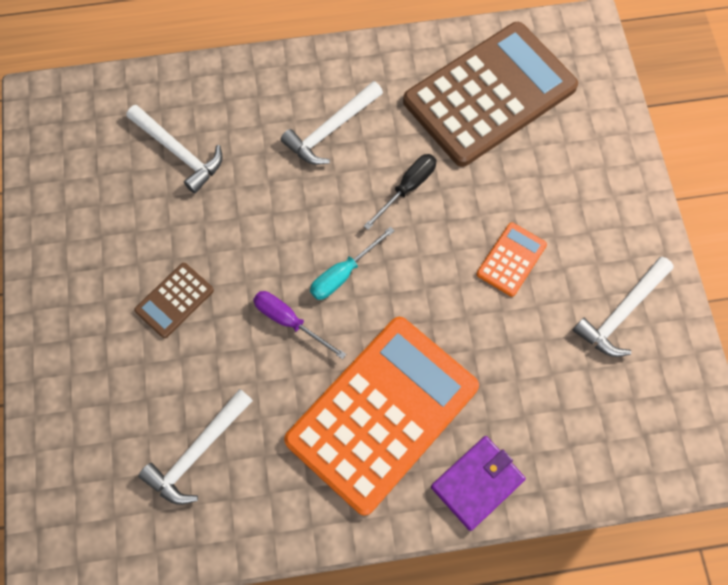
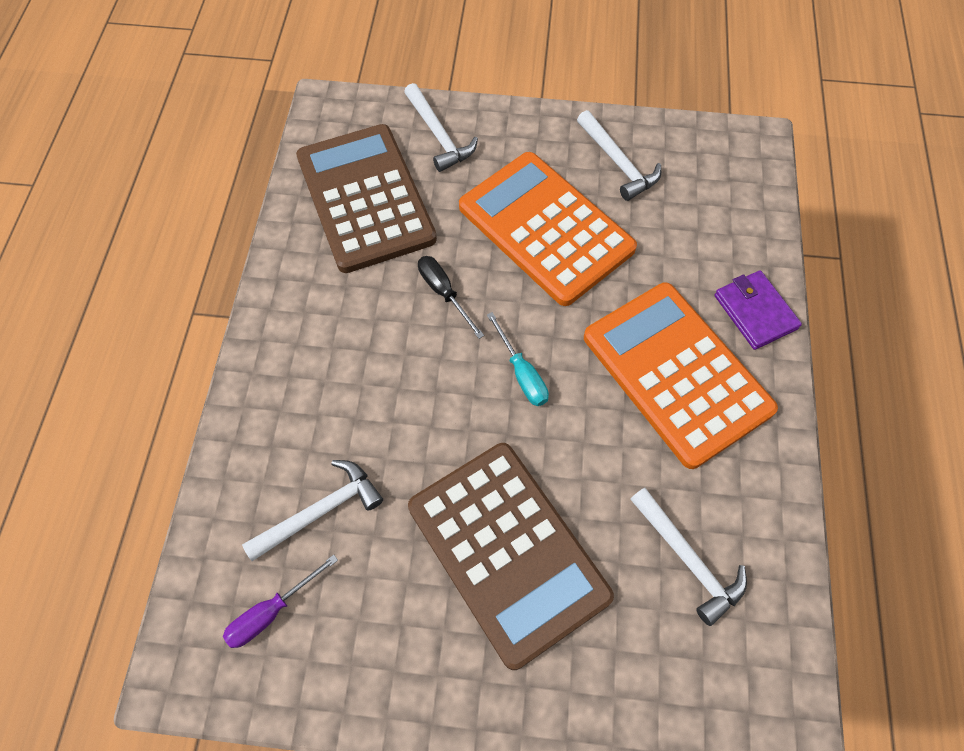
camera: 75 degrees left, 5 degrees down
brown calculator [134,263,214,338] -> brown calculator [408,443,614,670], size x2.40
purple screwdriver [253,291,346,359] -> purple screwdriver moved to [223,555,338,648]
white hammer [280,81,383,165] -> white hammer moved to [404,83,478,172]
orange calculator [476,222,547,297] -> orange calculator [459,152,637,306], size x2.40

